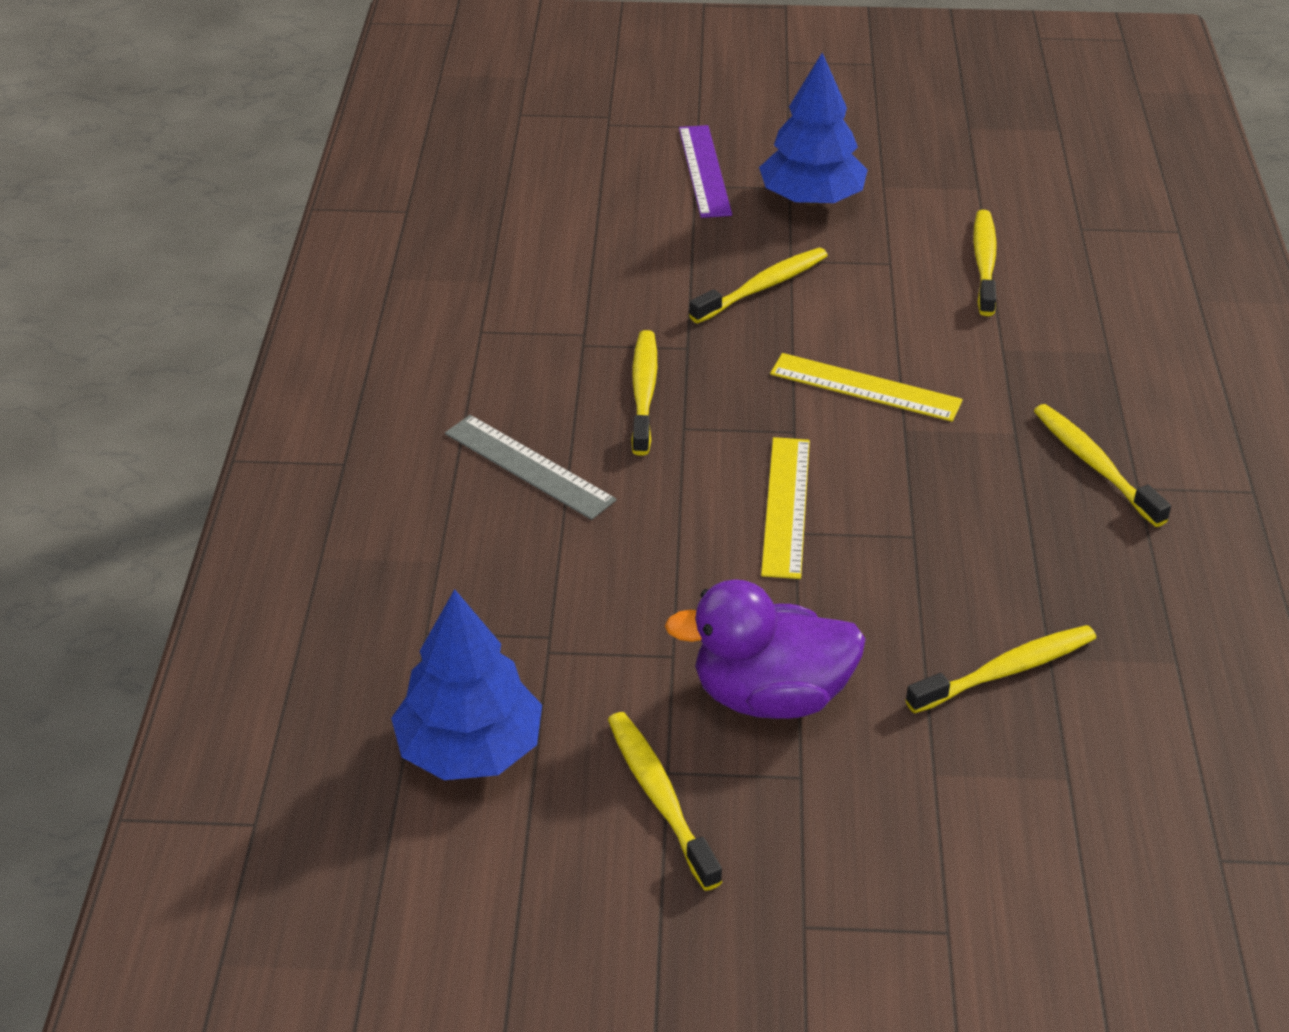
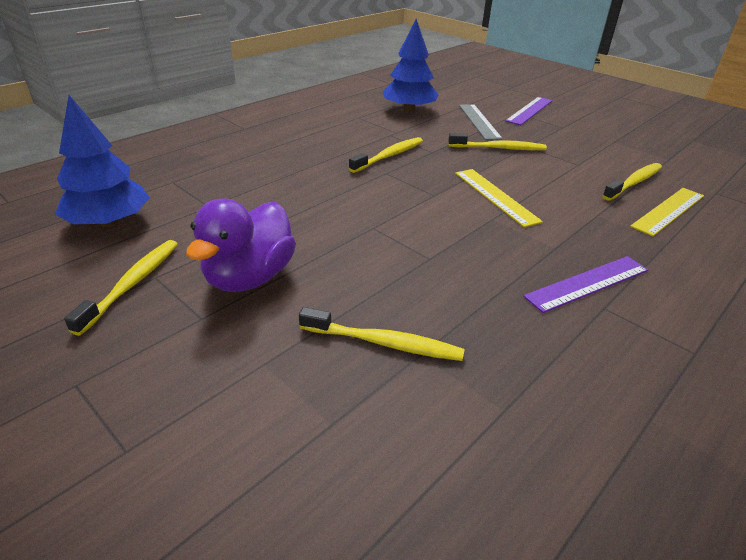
camera: 40 degrees right, 5 degrees down
grey ruler [445,415,617,520] -> grey ruler moved to [459,104,503,140]
purple duck [665,579,866,719] -> purple duck turned 105 degrees counterclockwise [186,199,296,292]
blue tree [759,53,868,205] -> blue tree moved to [383,19,439,112]
yellow ruler [761,437,810,579] -> yellow ruler moved to [630,188,704,236]
yellow toothbrush [1034,404,1171,527] -> purple ruler [523,256,648,313]

